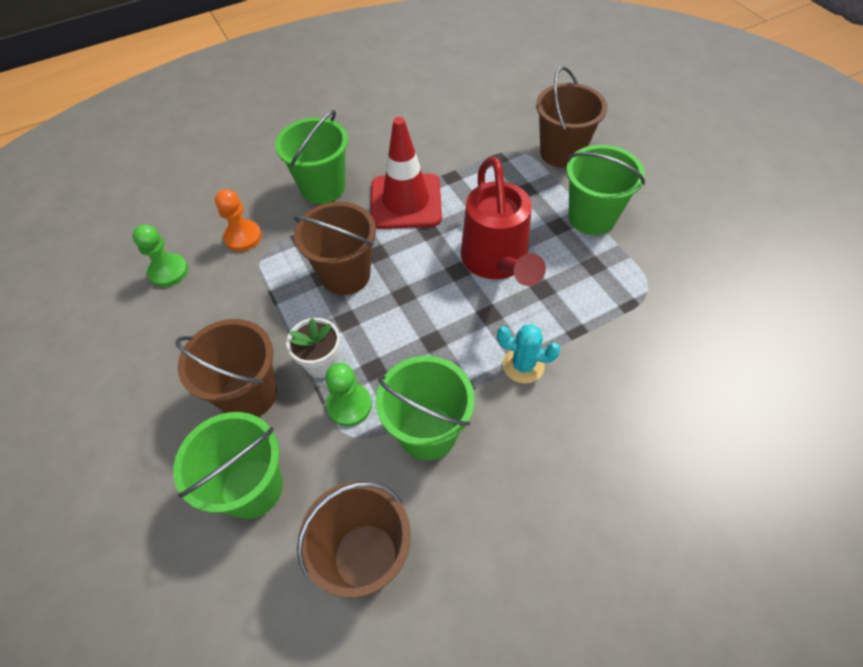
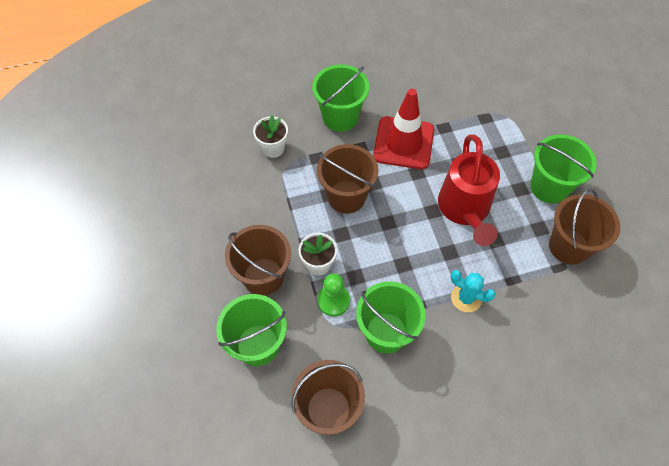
camera: 10 degrees right, 5 degrees up
green pawn [132,224,188,287] -> none
orange pawn [215,189,262,251] -> white flower pot [253,115,288,158]
brown bucket [536,66,607,168] -> brown bucket moved to [549,188,620,265]

